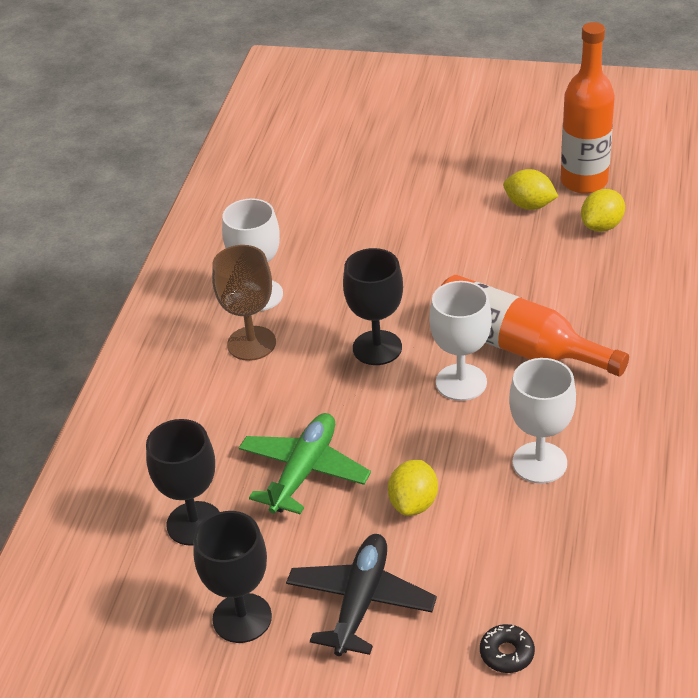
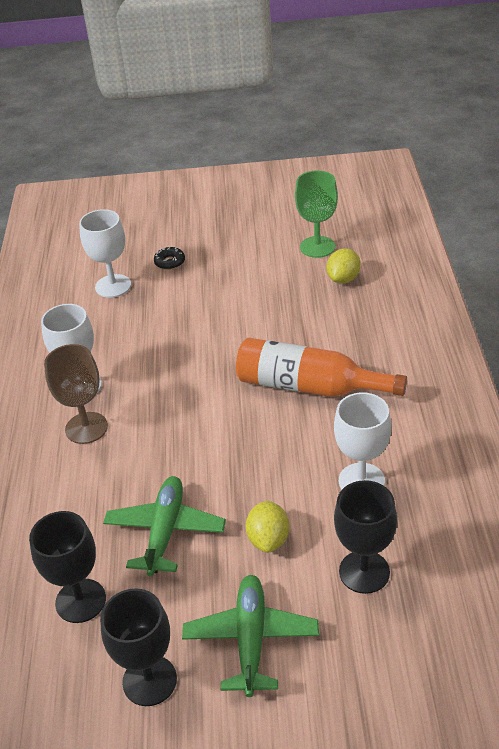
camera: 15 degrees left, 0 degrees up
black plane [286,534,437,656] -> green plane [182,575,319,697]
black goblet [343,248,403,365] -> black goblet moved to [334,480,397,594]
white goblet [429,281,492,401] -> white goblet moved to [79,209,131,298]
black donut [480,624,535,673] -> black donut moved to [154,246,185,270]
yellow lemon [503,169,558,210] -> none
orange bottle [561,22,615,194] -> green goblet [295,171,338,258]

